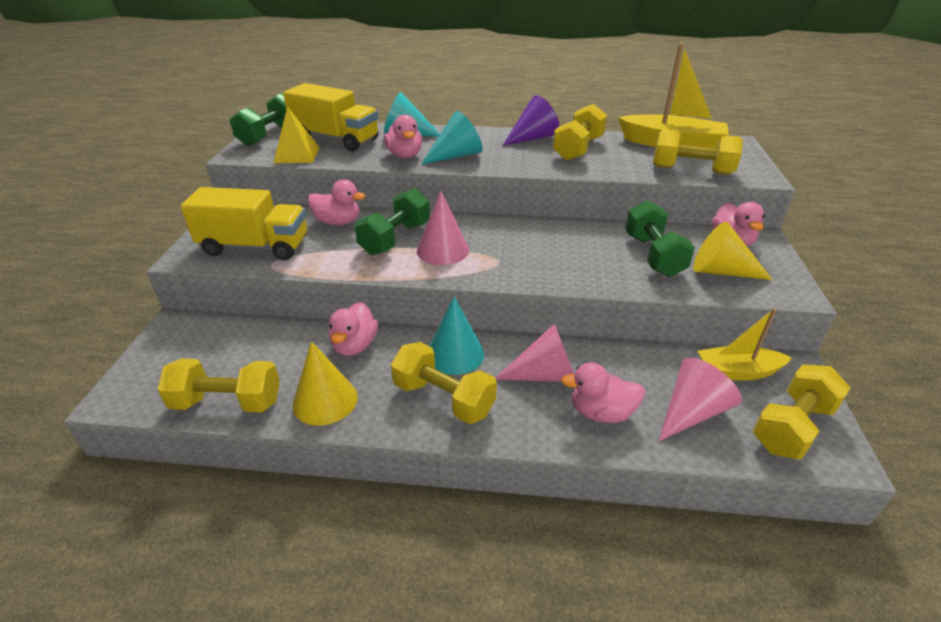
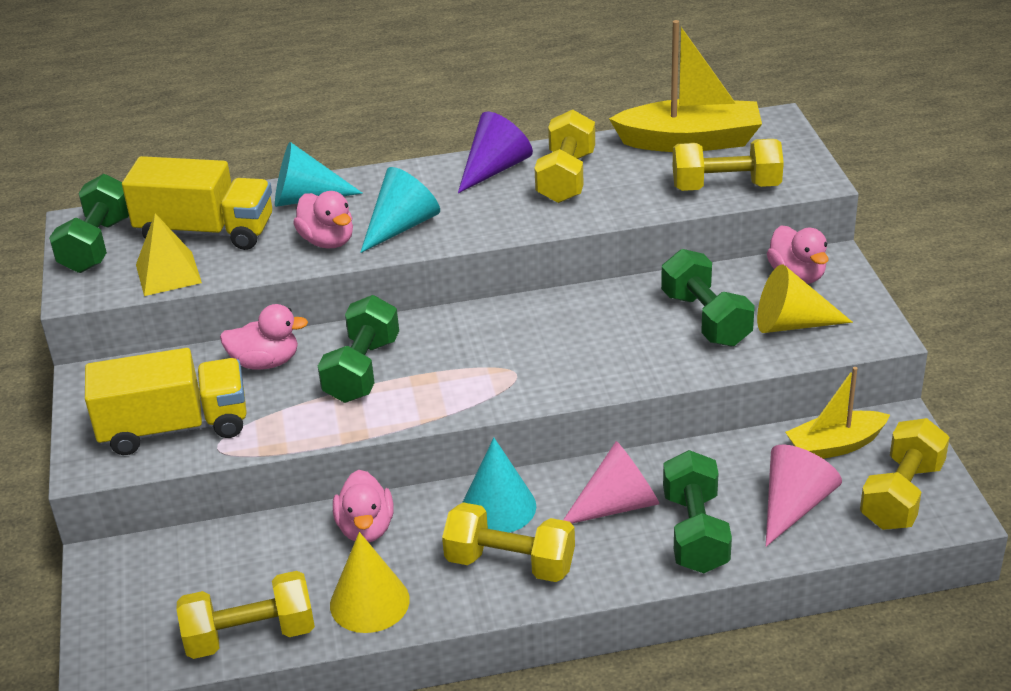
camera: 15 degrees left, 0 degrees up
pink cone [417,191,469,265] -> none
pink duck [561,363,645,423] -> green dumbbell [663,450,732,573]

